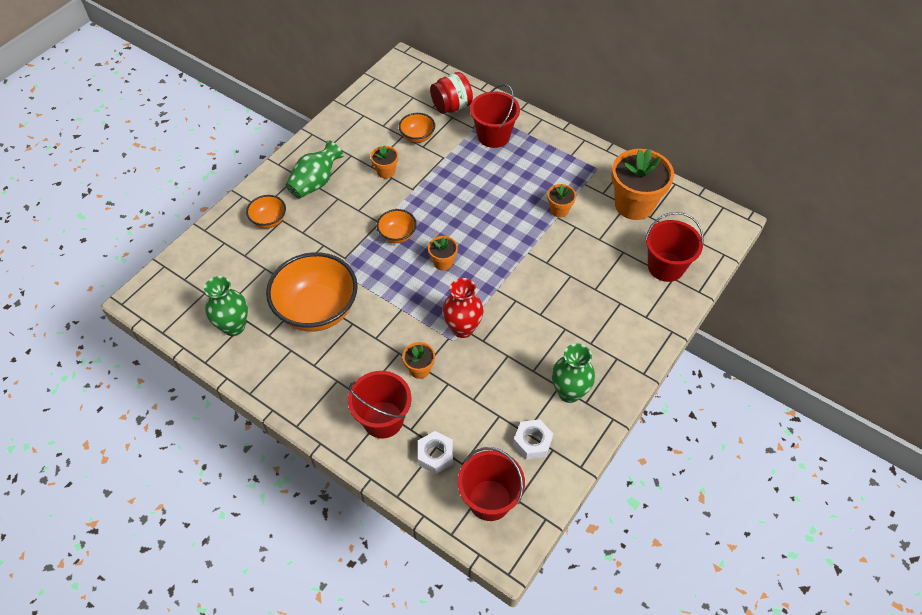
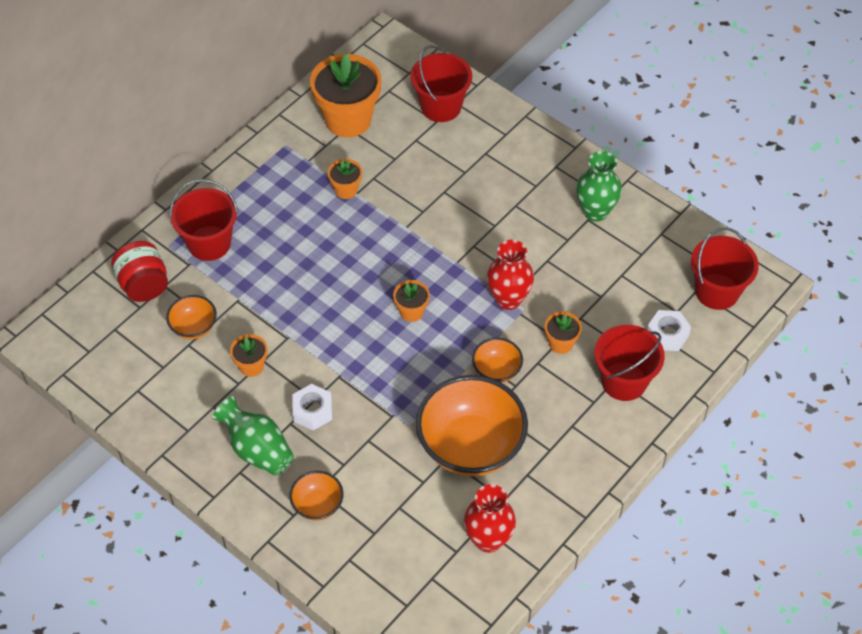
camera: 85 degrees left, 0 degrees up
green vase [204,276,248,336] -> red vase [464,484,516,553]
orange bowl [377,209,417,243] -> orange bowl moved to [472,337,523,383]
white nut [513,419,553,460] -> white nut moved to [292,384,332,430]

